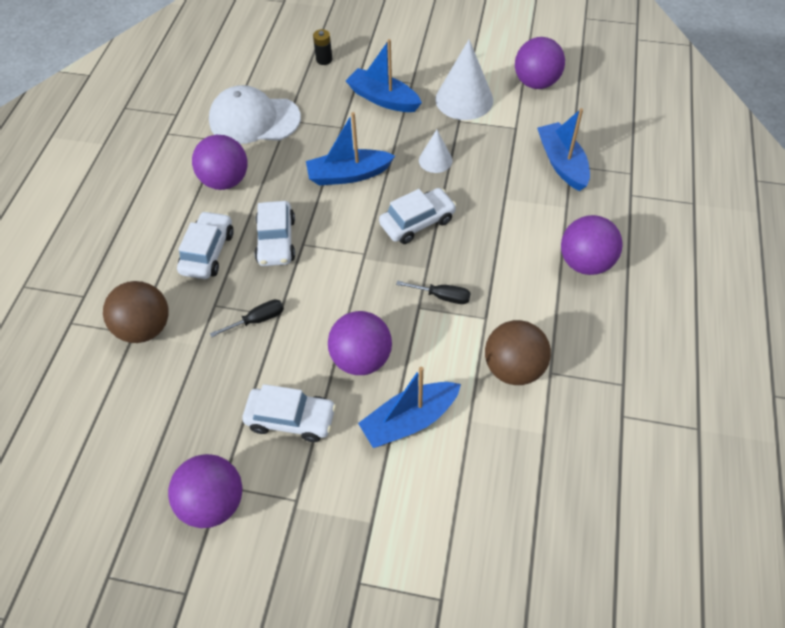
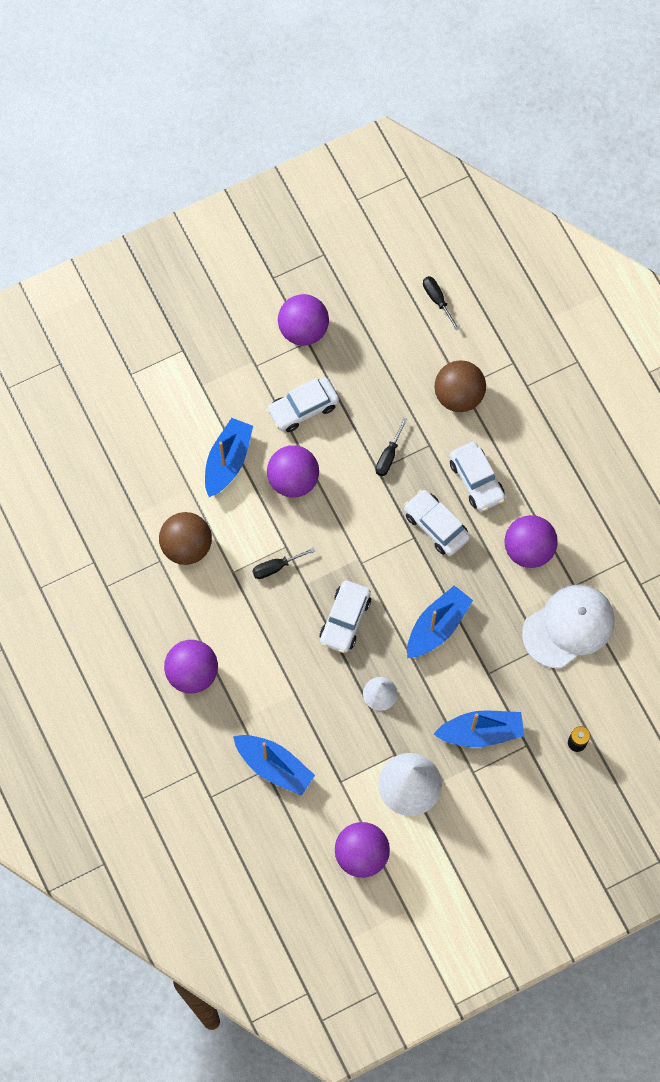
camera: 140 degrees right, 15 degrees up
none -> black screwdriver [423,276,460,331]

